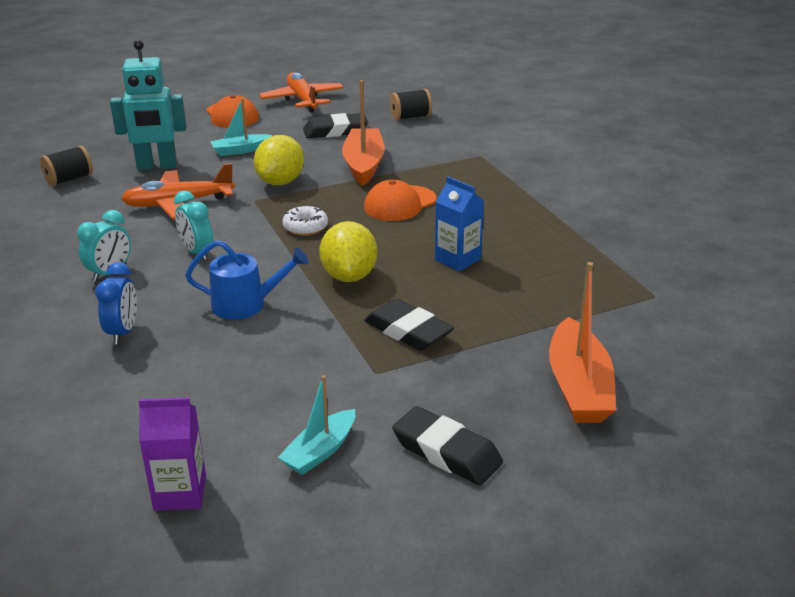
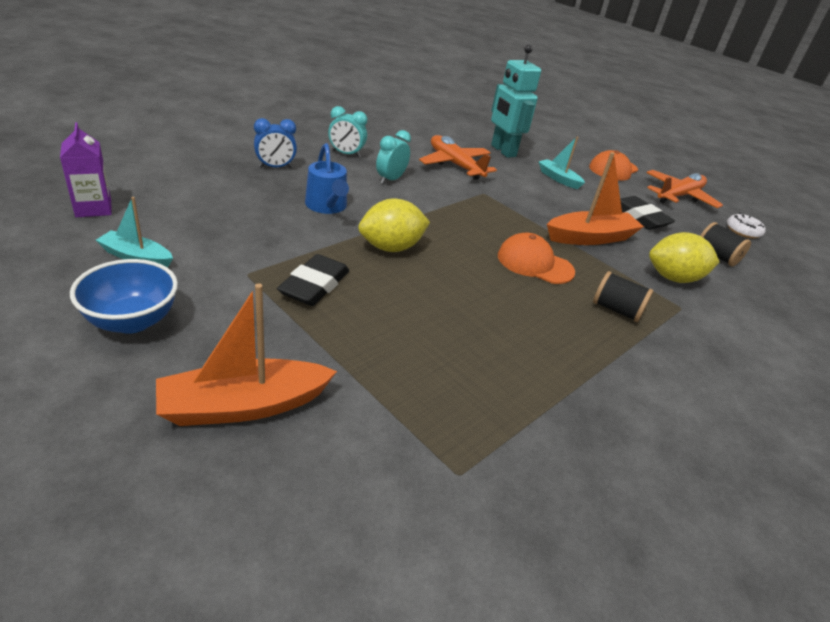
camera: 65 degrees right, 5 degrees up
black spool [40,146,93,186] -> black spool moved to [593,271,654,322]
yellow lemon [254,135,304,185] -> yellow lemon moved to [649,232,719,283]
white donut [282,206,328,236] -> white donut moved to [727,213,766,238]
black eraser [392,406,503,485] -> blue bowl [70,259,178,334]
blue carton [435,177,484,271] -> none

